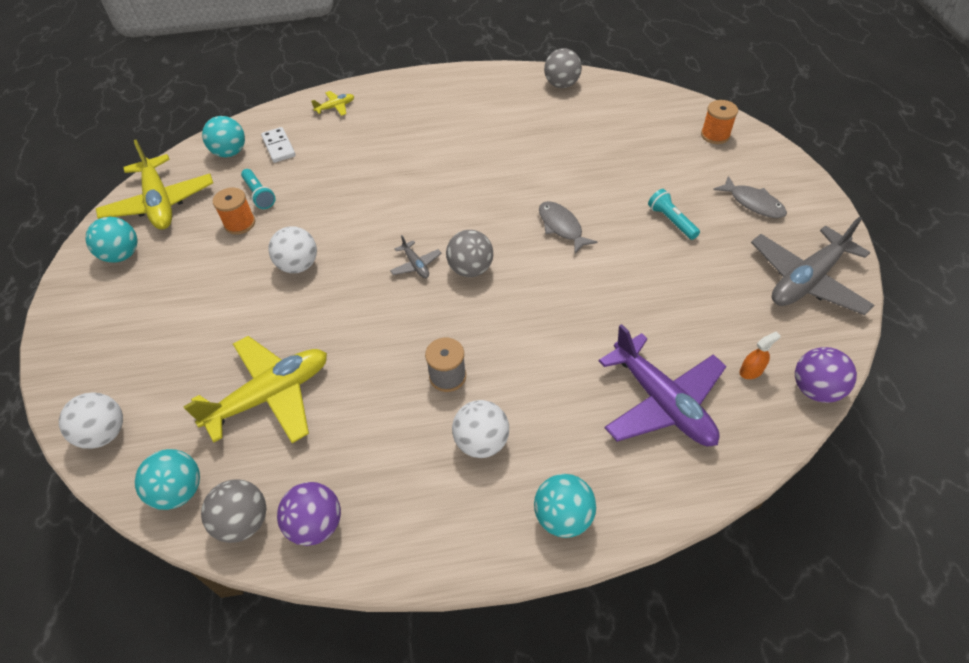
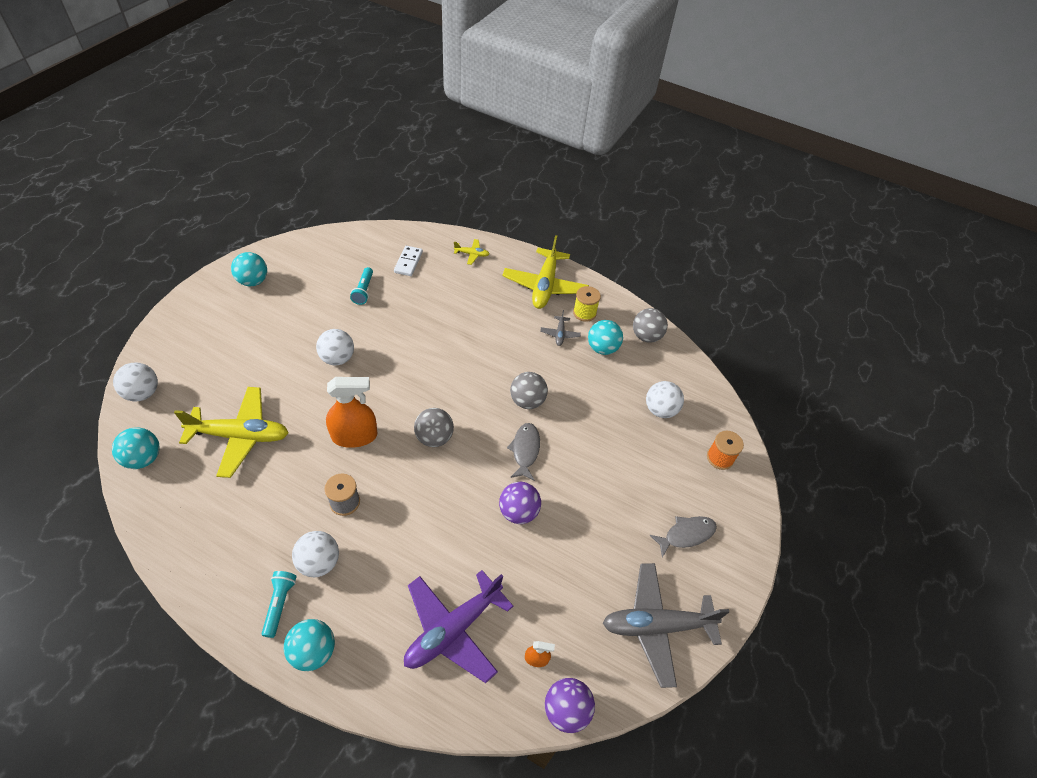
camera: 30 degrees right, 0 degrees up
yellow plane [96,139,213,230] -> yellow plane moved to [502,235,589,309]
grey ball [201,479,266,543] -> grey ball moved to [510,372,548,409]
turquoise ball [202,116,245,157] -> turquoise ball moved to [588,320,623,355]
orange spool [213,187,255,235] -> none
purple ball [277,482,341,546] -> purple ball moved to [499,482,541,524]
grey plane [390,235,442,278] -> grey plane moved to [540,310,581,346]
purple plane [599,324,727,446] -> purple plane turned 45 degrees clockwise [404,570,513,683]
turquoise flashlight [648,189,700,240] -> turquoise flashlight moved to [262,571,297,638]
grey fish [713,176,787,218] -> grey fish turned 105 degrees counterclockwise [649,516,717,558]
none -> orange spray bottle [326,377,377,448]
none -> yellow spool [573,286,601,322]
none -> white ball [646,381,684,418]

